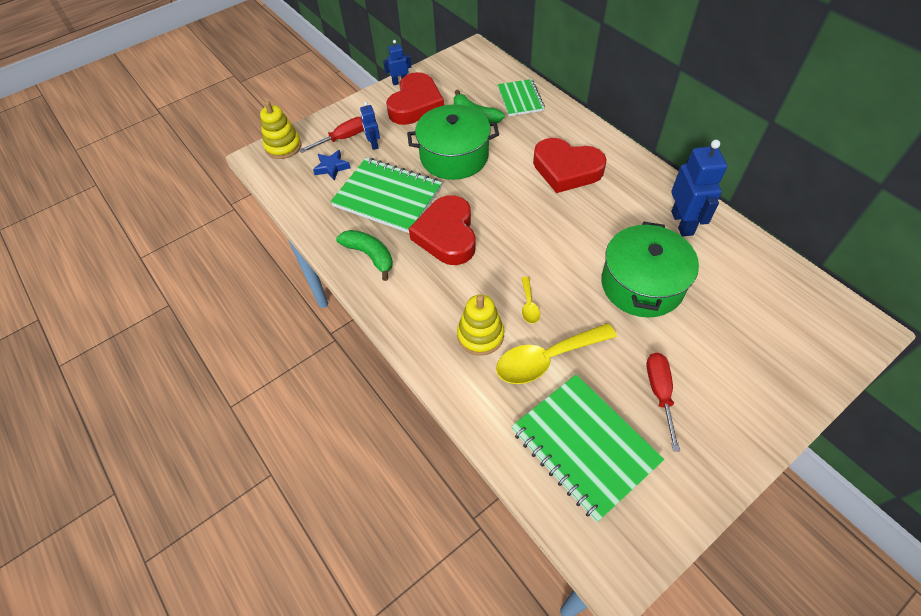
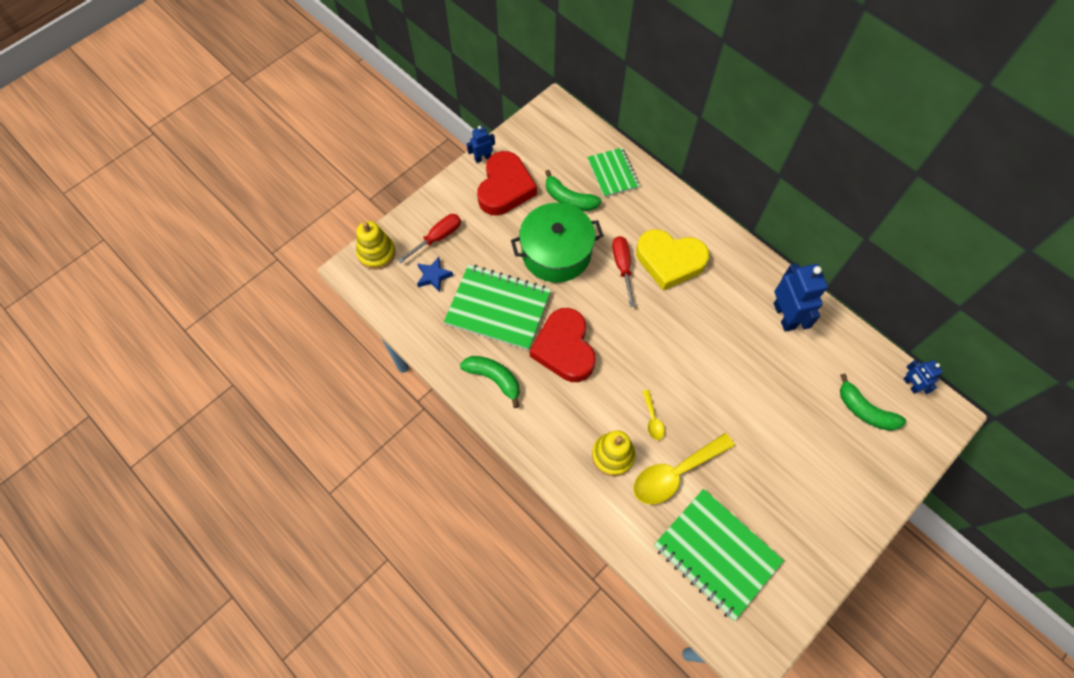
camera: 10 degrees left, 10 degrees up
blue robot [360,102,380,150] -> blue robot moved to [903,359,943,394]
red heart [533,138,606,193] -> yellow heart [636,229,709,290]
green pot [601,222,699,318] -> none
red screwdriver [646,353,680,451] -> red screwdriver moved to [612,236,635,307]
none -> green banana [840,374,906,431]

